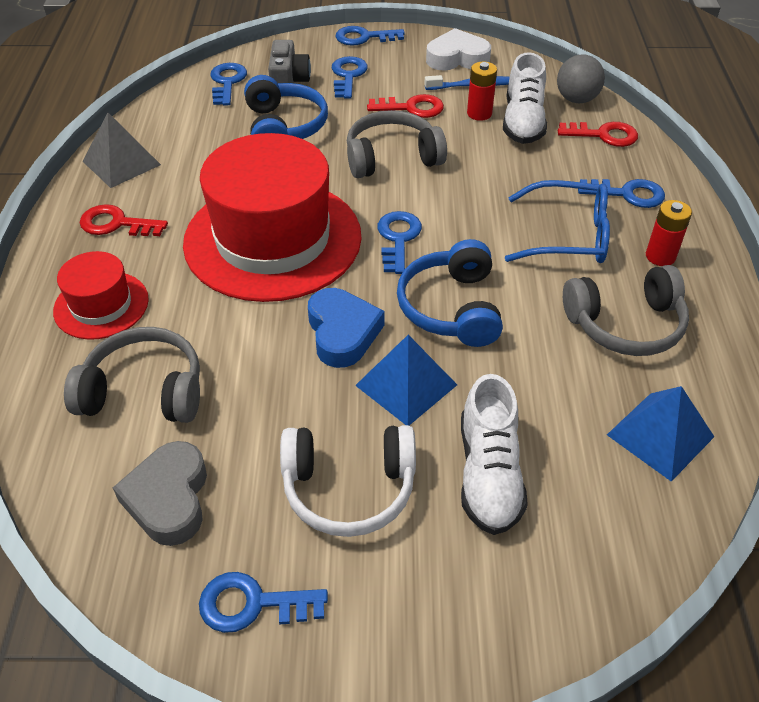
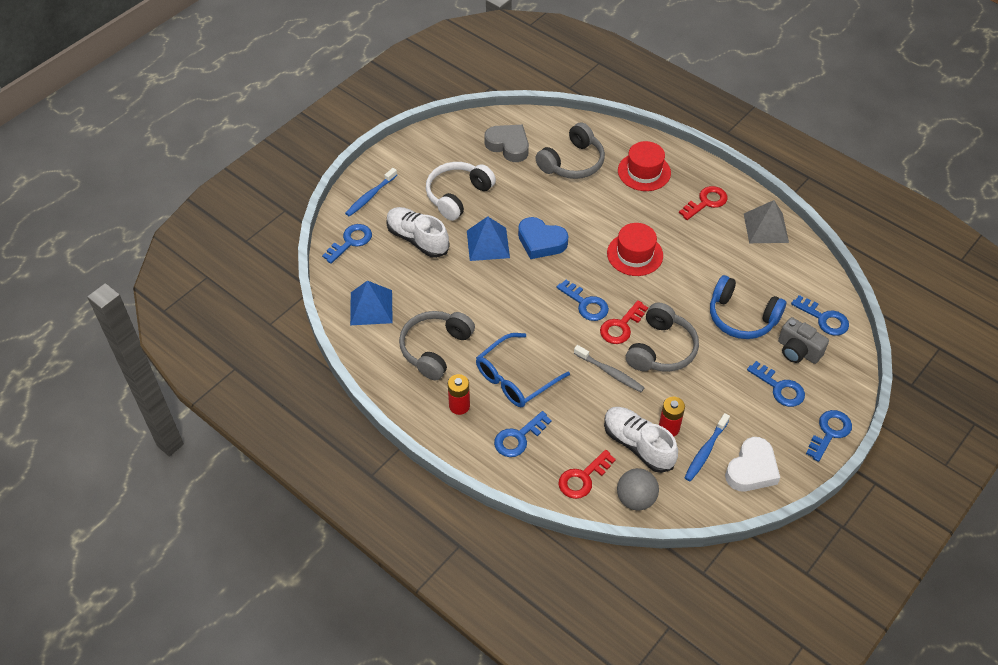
camera: 130 degrees right, 5 degrees up
red hat [183,133,362,302] -> red hat [607,223,663,276], size x0.49
blue key [199,572,328,633] -> blue key moved to [322,224,372,264]
red key [367,94,444,118] -> red key moved to [600,300,648,344]
blue headphones [397,239,503,347] -> none
none -> blue toothbrush [345,168,397,217]
none -> grey toothbrush [574,345,645,392]

